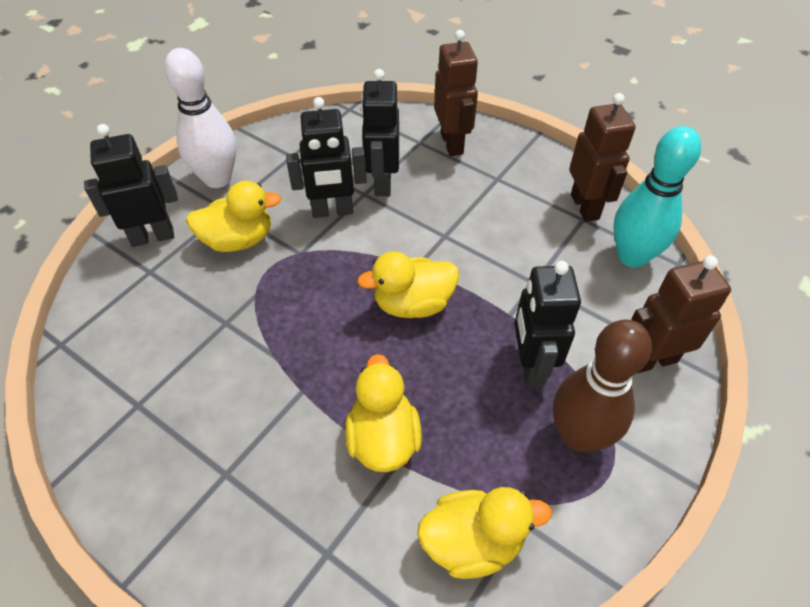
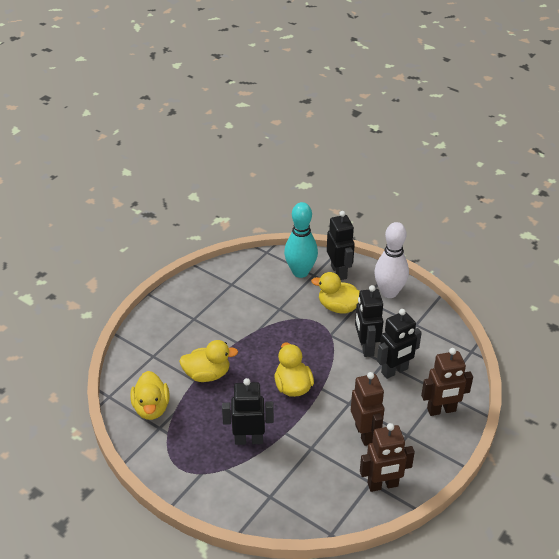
camera: 90 degrees right, 10 degrees down
yellow duck [186,181,281,252] -> yellow duck turned 120 degrees clockwise [311,272,360,314]
black robot [361,69,399,196] -> black robot turned 150 degrees clockwise [377,309,422,379]
brown bowling pin [553,320,652,453] -> none
turquoise bowling pin [613,126,701,268] -> turquoise bowling pin moved to [284,202,318,278]
brown robot [631,255,731,373] -> brown robot moved to [351,372,384,446]

